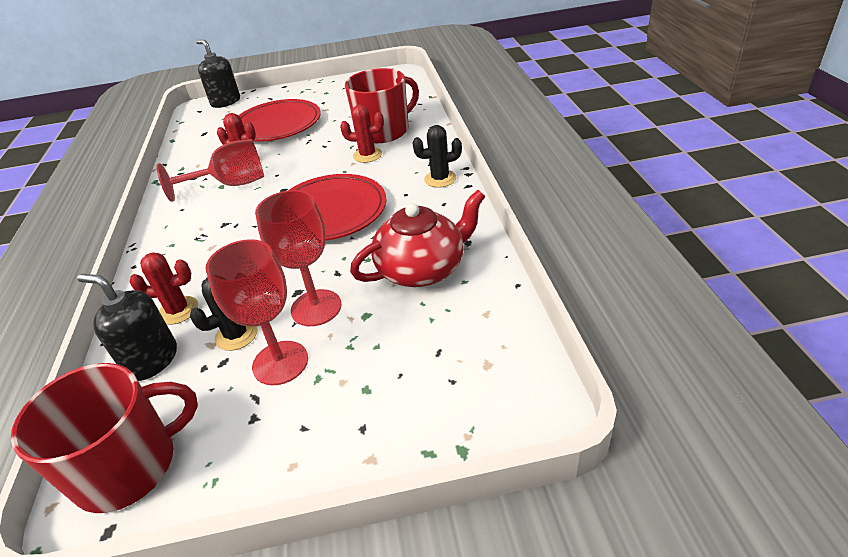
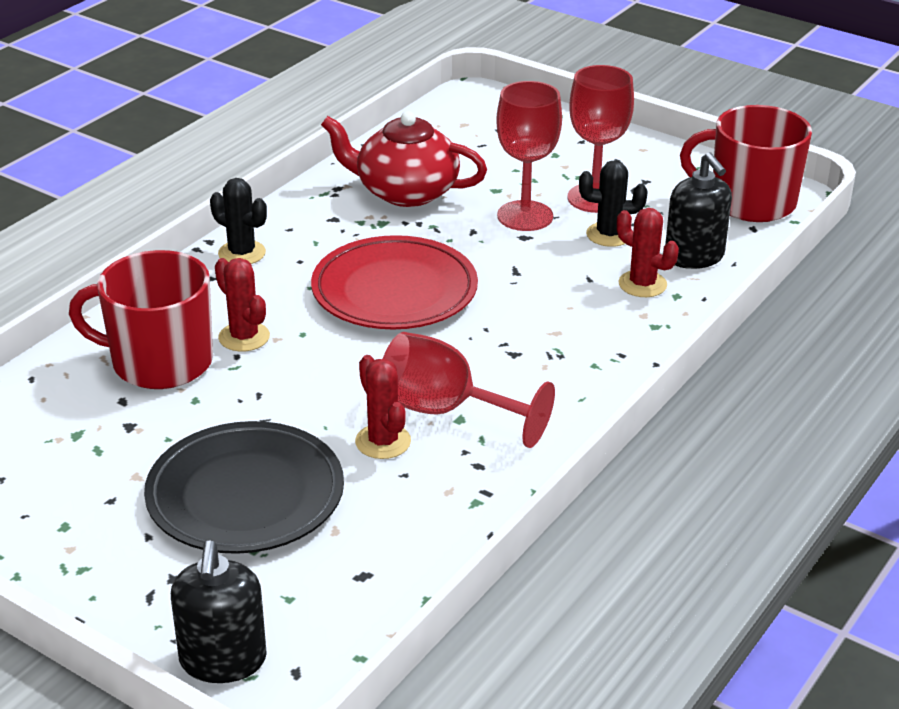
camera: 140 degrees left, 5 degrees down
red plate [238,99,321,142] -> black plate [144,421,344,554]

